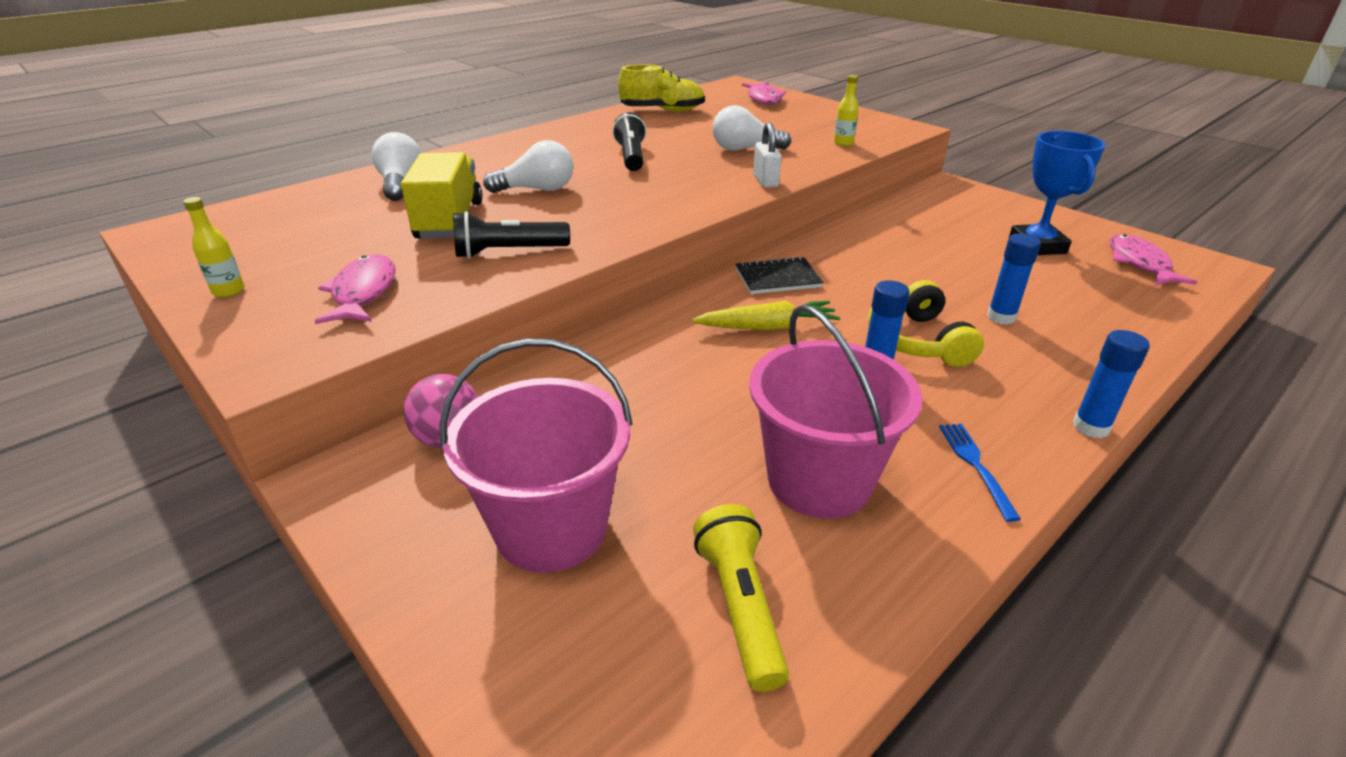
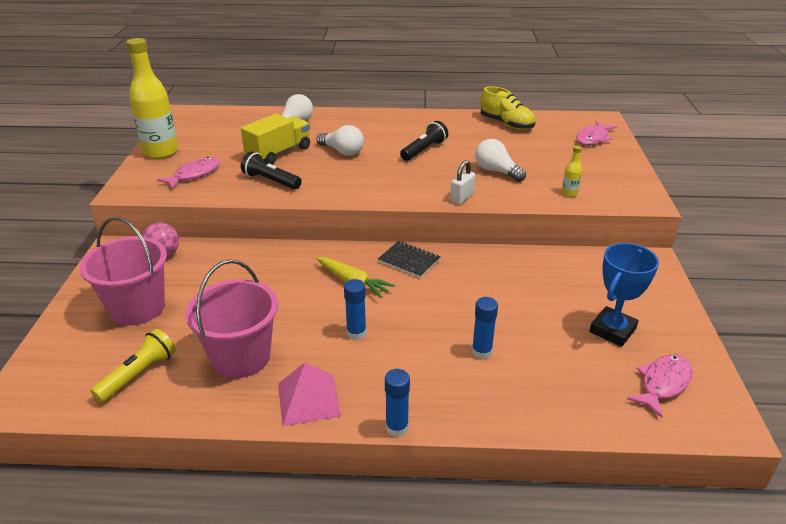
camera: 45 degrees right, 0 degrees up
yellow bottle [183,197,245,297] -> yellow bottle [126,38,178,159], size x2.42
yellow headphones [868,280,984,367] -> none
blue fork [939,424,1021,522] -> pink pyramid [278,362,341,426]

